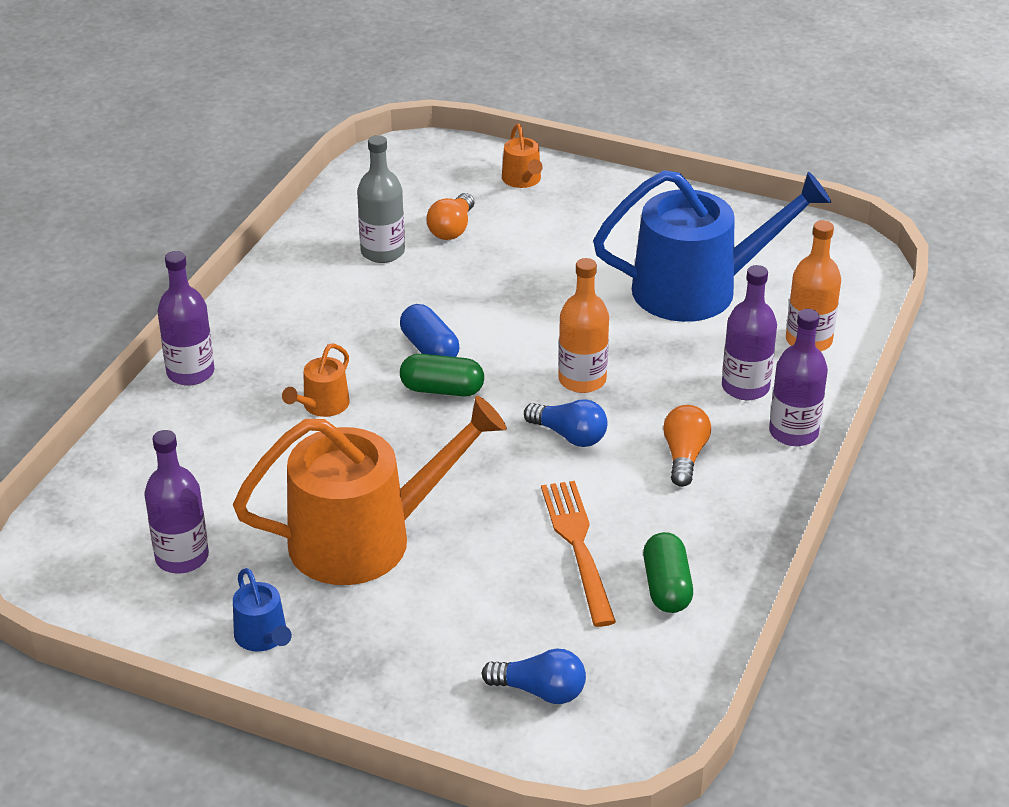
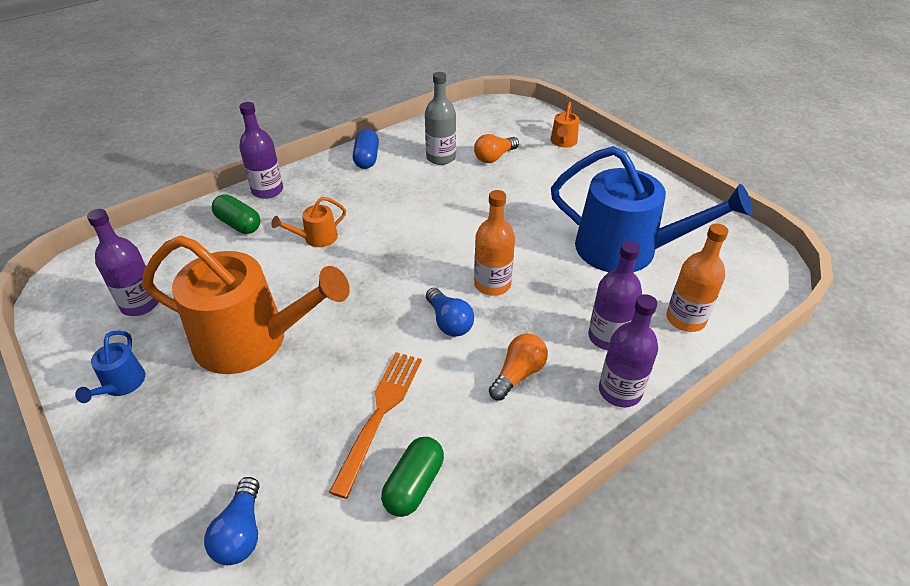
camera: 30 degrees right, 5 degrees up
blue capsule [400,304,459,357] -> blue capsule moved to [353,129,379,169]
green capsule [400,354,484,397] -> green capsule moved to [212,194,260,234]
blue light bulb [482,649,586,704] -> blue light bulb turned 45 degrees clockwise [204,477,259,565]

